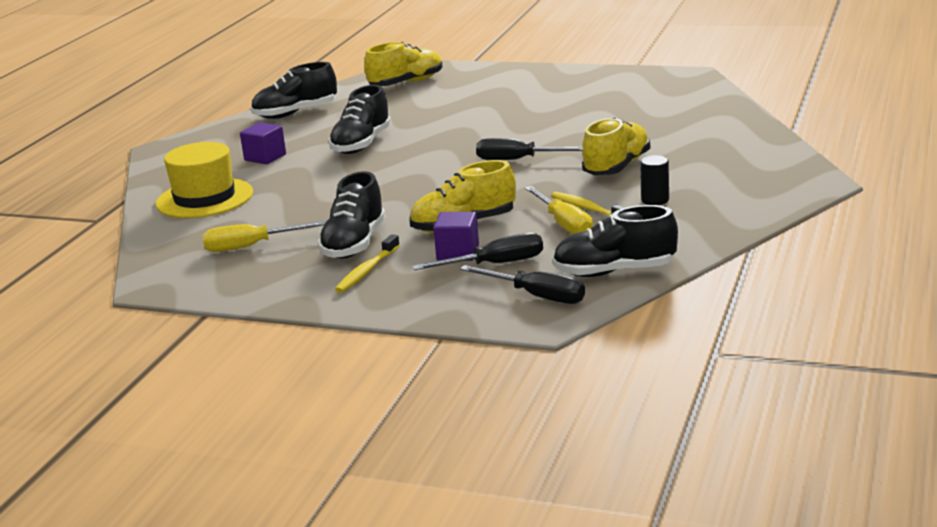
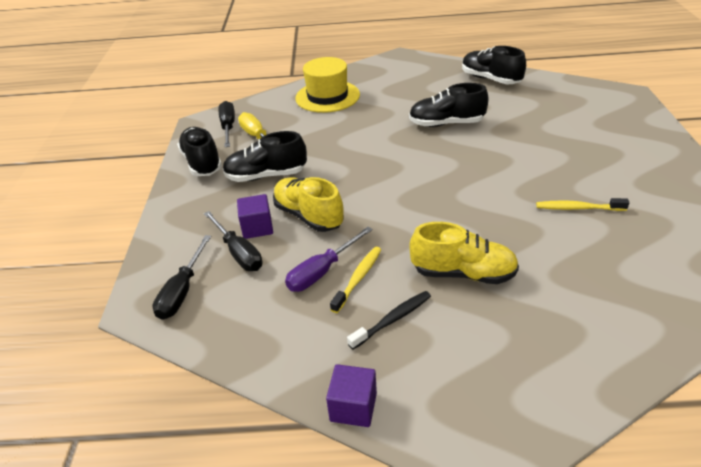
camera: 70 degrees right, 15 degrees up
purple cube [240,122,286,164] -> purple cube moved to [326,364,377,427]
yellow toothbrush [335,234,400,293] -> yellow toothbrush moved to [536,198,629,211]
yellow shoe [364,42,443,86] -> none
black screwdriver [476,138,583,160] -> black screwdriver moved to [219,101,235,147]
yellow screwdriver [525,186,593,234] -> purple screwdriver [285,227,373,292]
black shoe [552,205,678,277] -> black shoe moved to [177,127,222,176]
black cylinder [640,155,669,205] -> black toothbrush [347,291,431,349]

